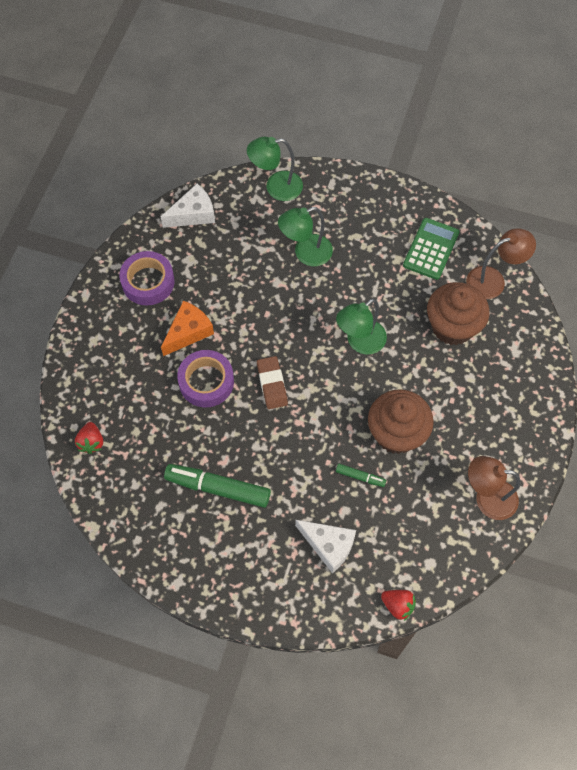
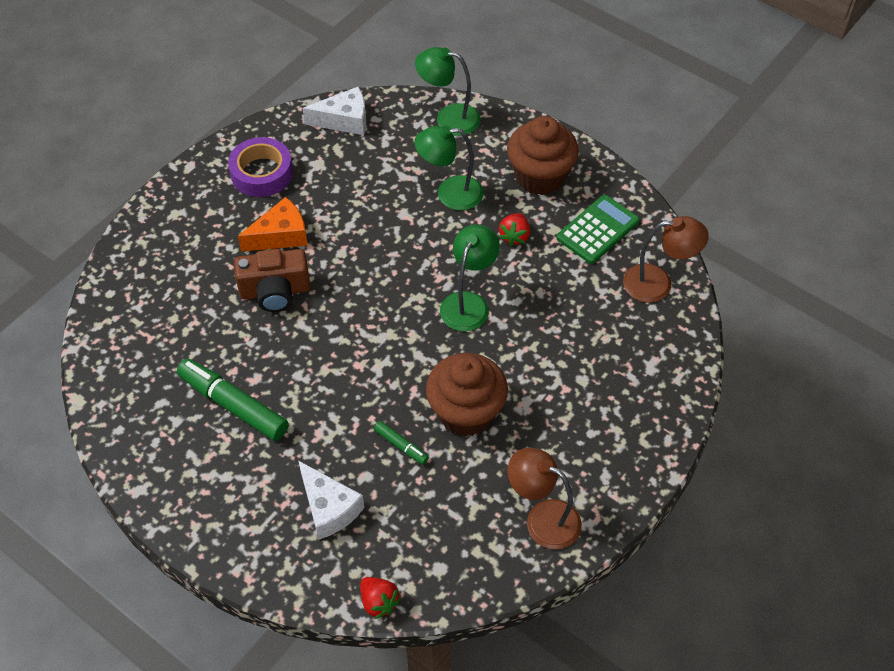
camera: 20 degrees right, 10 degrees down
red strawberry [75,422,103,454] -> red strawberry moved to [499,213,530,246]
purple tape [177,350,234,408] -> brown camera [234,249,310,312]
brown eraser [257,356,288,409] -> none
green lamp [336,299,387,355] -> green lamp turned 135 degrees clockwise [440,224,500,331]
brown cupcake [427,282,490,345] -> brown cupcake moved to [507,116,579,195]

